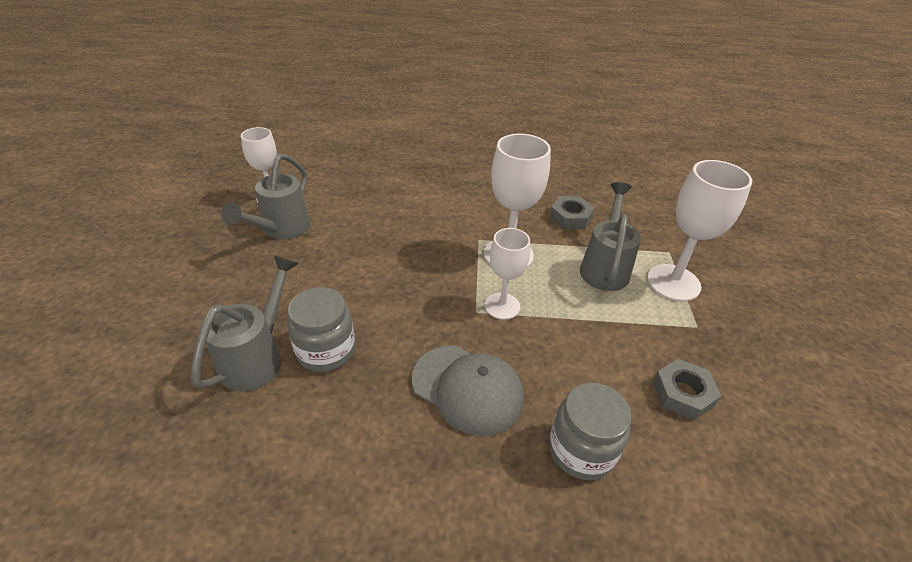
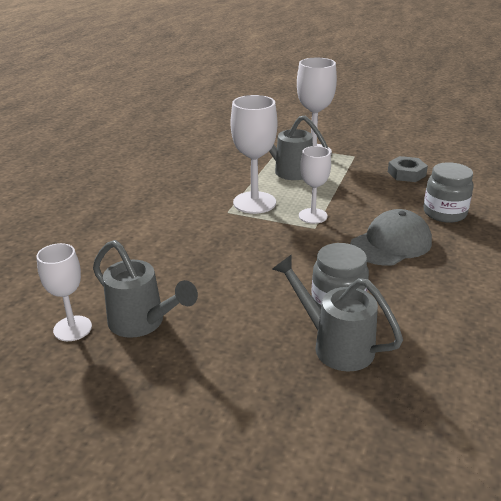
camera: 70 degrees left, 10 degrees down
grey nut [549,196,595,229] -> none

